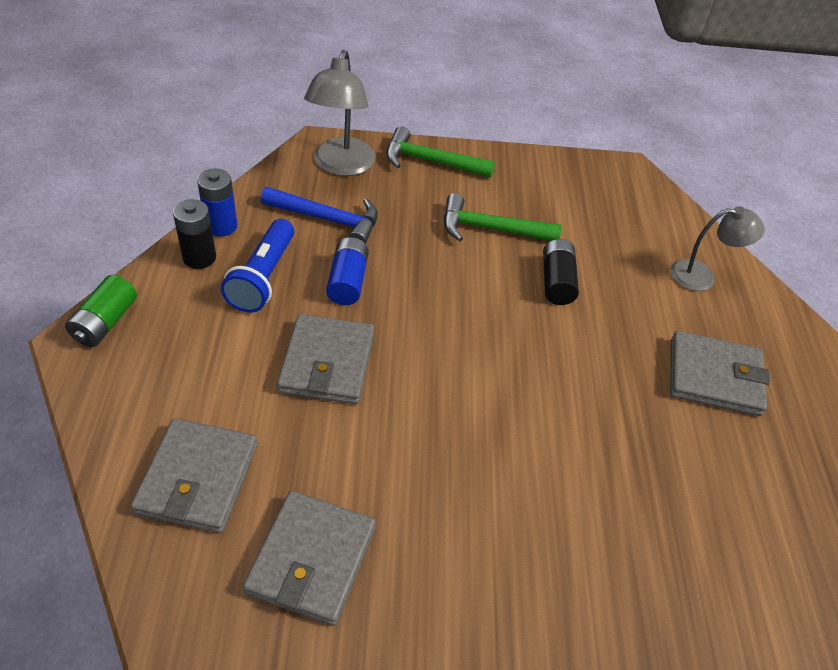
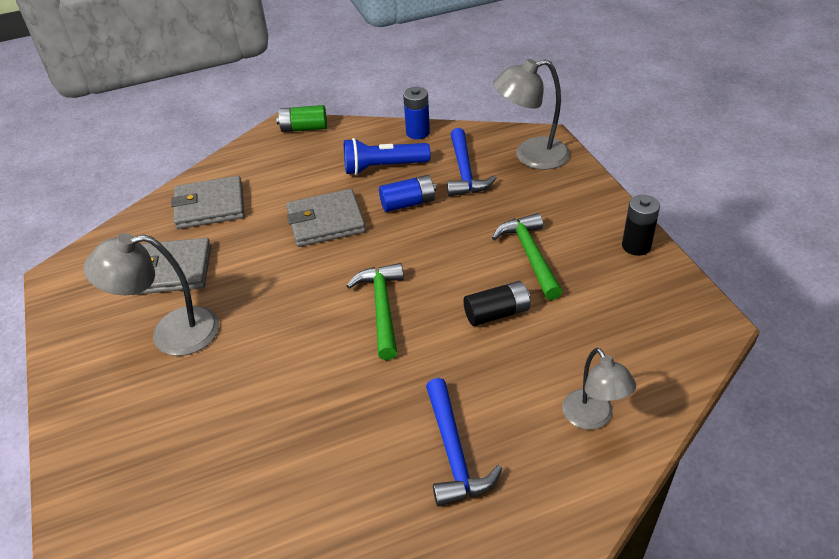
camera: 75 degrees right, 5 degrees down
black battery [173,199,216,269] -> black battery moved to [622,195,660,256]
green hammer [386,126,495,178] -> green hammer moved to [346,263,404,360]
grey wallet [670,331,770,416] -> blue hammer [426,378,503,507]
none -> grey lamp [84,233,219,356]

